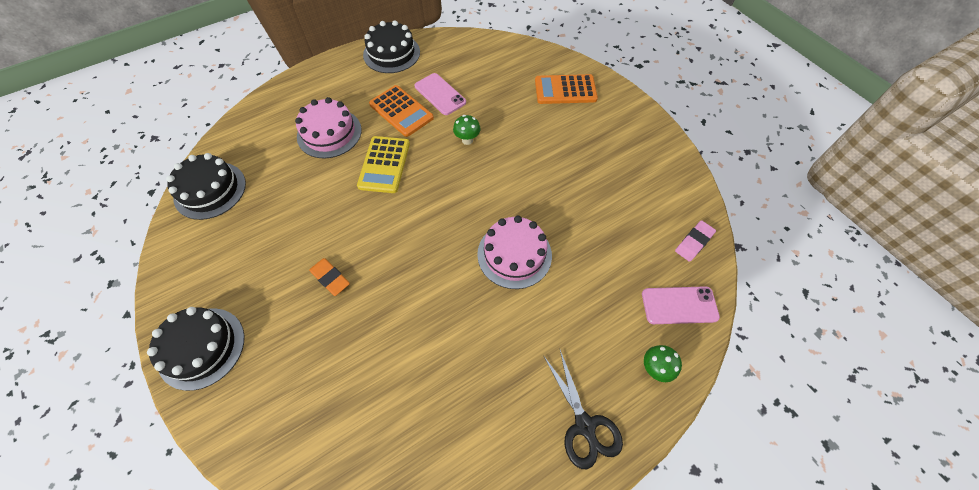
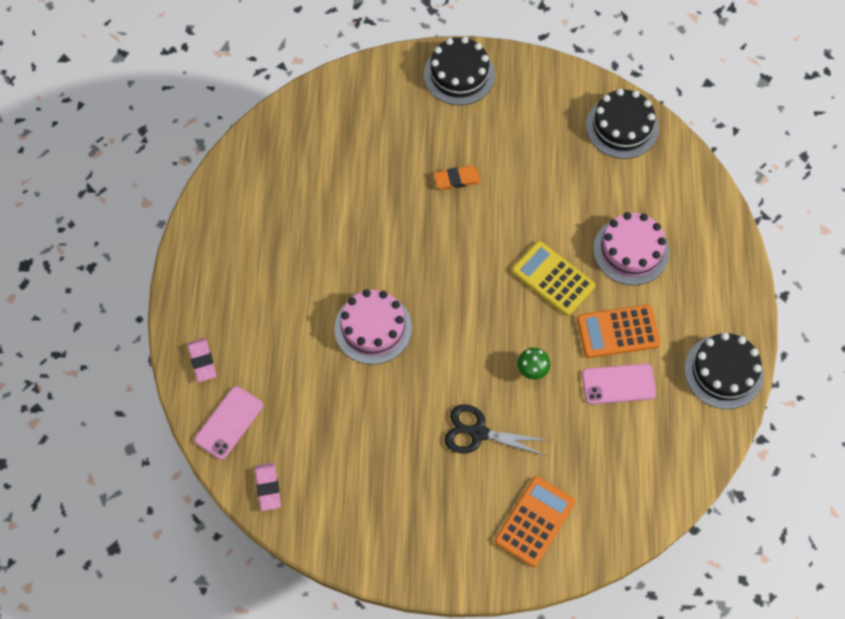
camera: 125 degrees right, 5 degrees up
black scissors [543,350,623,469] -> black scissors moved to [444,404,550,456]
green mushroom [644,345,682,382] -> pink eraser [187,338,216,382]

